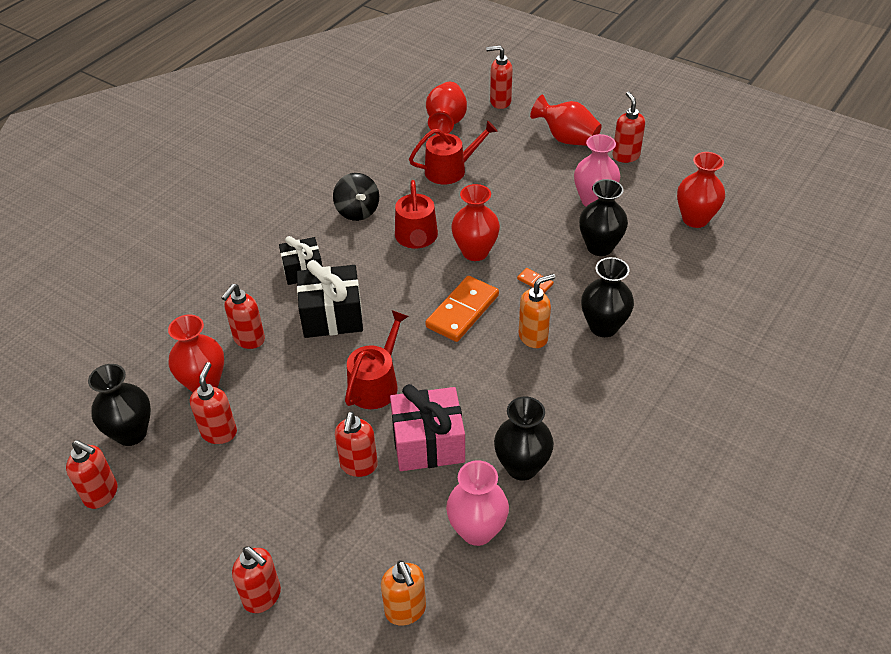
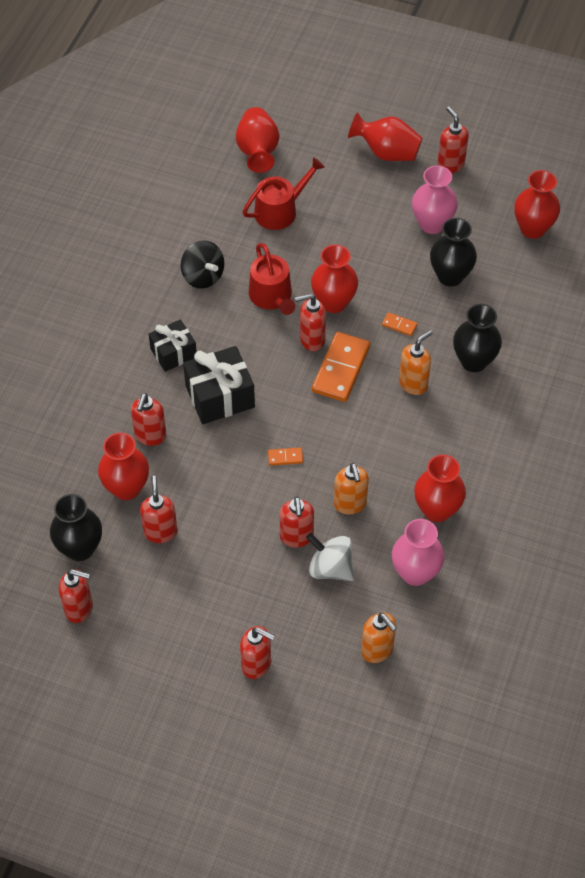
camera: 15 degrees left, 10 degrees up
red watering can [345,310,409,409] -> orange domino [268,447,303,466]
pink gift [390,384,465,471] -> orange soap dispenser [334,463,369,514]
red soap dispenser [486,45,513,109] -> red soap dispenser moved to [295,294,326,351]
black vase [494,396,554,481] -> red vase [414,455,466,522]
none -> white spinning top [306,533,354,581]

